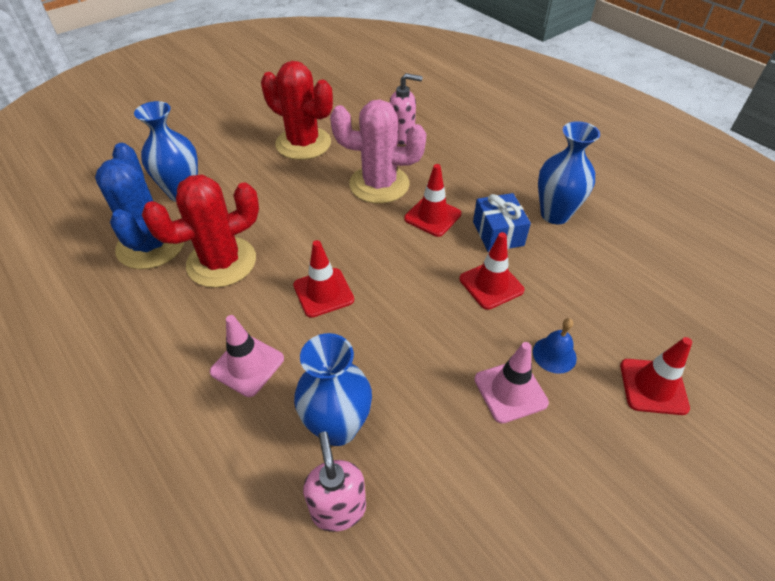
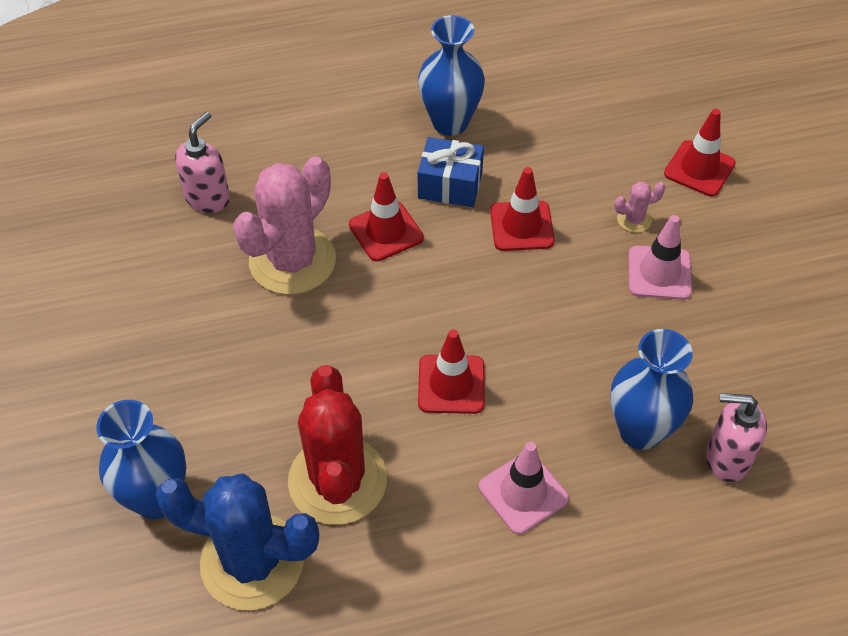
camera: 65 degrees left, 5 degrees up
red cactus [261,61,333,160] -> none
blue bell [533,318,577,374] -> pink cactus [614,182,666,233]

